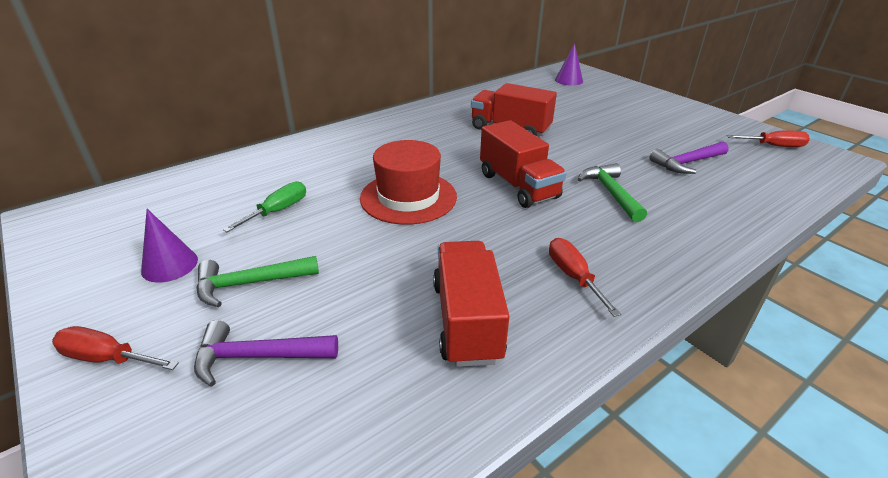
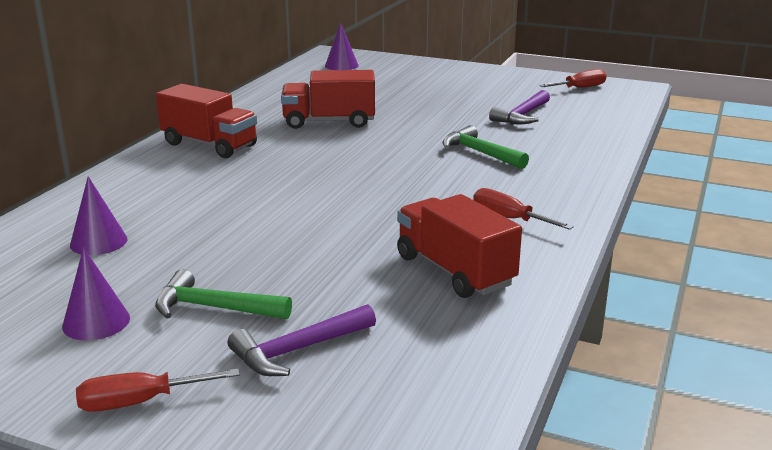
camera: 30 degrees left, 10 degrees down
green hammer [196,256,319,307] -> green hammer turned 60 degrees clockwise [155,269,292,319]
green screwdriver [223,181,306,232] -> none
red hat [360,140,457,225] -> none
red truck [480,120,567,208] -> red truck moved to [156,84,257,158]
none -> purple cone [70,176,127,255]

